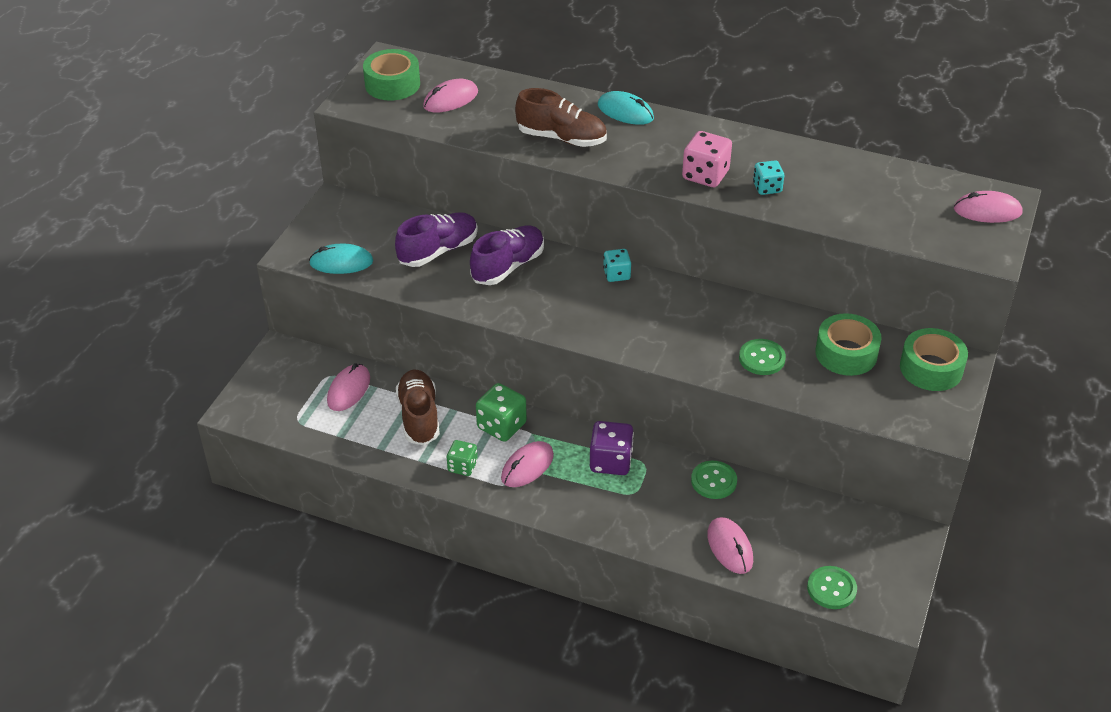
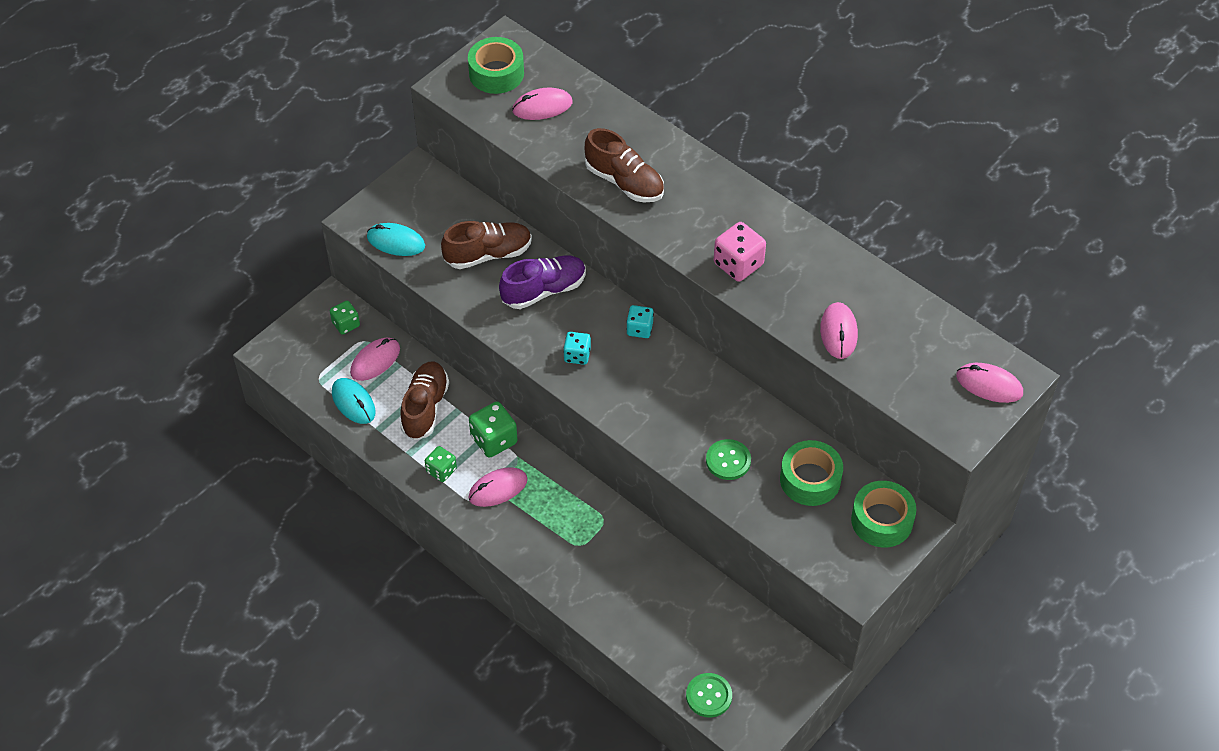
camera: 20 degrees right, 10 degrees up
purple shoe [395,212,478,267] -> brown shoe [441,221,532,269]
purple dice [590,421,634,475] -> none
turquoise mouse [598,91,654,125] -> turquoise mouse moved to [332,378,376,424]
green button [691,461,737,499] -> none
pink mouse [707,517,753,574] -> pink mouse moved to [820,302,858,359]
turquoise dice [753,160,784,195] -> turquoise dice moved to [563,332,591,365]
none -> green dice [330,301,360,335]

